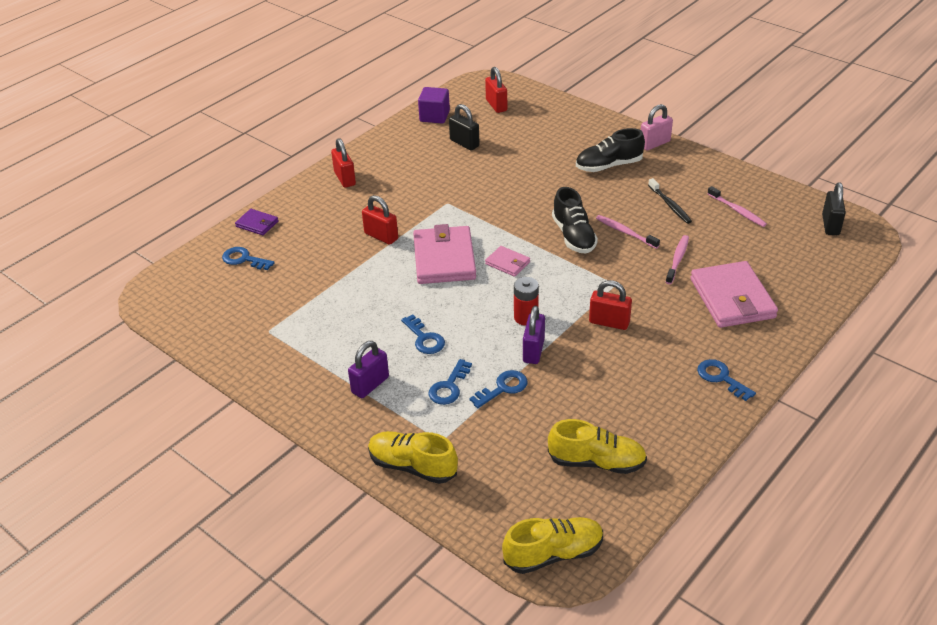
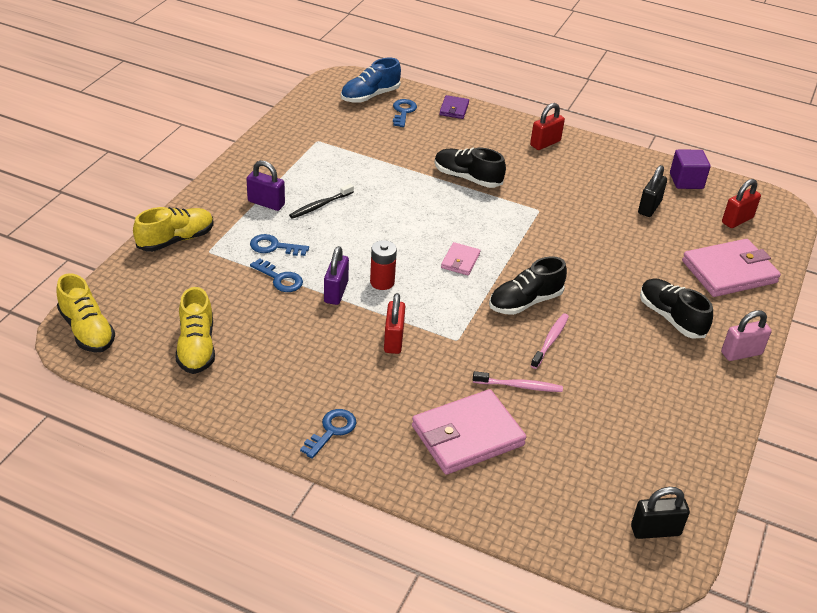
camera: 70 degrees right, 0 degrees up
red padlock [362,195,398,245] -> black shoe [435,148,506,188]
yellow shoe [368,431,458,484] -> yellow shoe turned 45 degrees clockwise [133,207,214,252]
blue key [401,314,445,354] -> none
pink wallet [413,224,476,284] -> pink wallet moved to [682,239,781,297]
purple padlock [523,306,545,364] -> purple padlock turned 75 degrees counterclockwise [324,246,349,305]
pink padlock [641,104,673,151] -> pink padlock turned 60 degrees counterclockwise [721,310,771,361]
black toothbrush [648,178,692,224] -> black toothbrush moved to [289,184,354,219]
pink toothbrush [707,186,767,227] -> none
none -> blue shoe [341,58,401,103]

